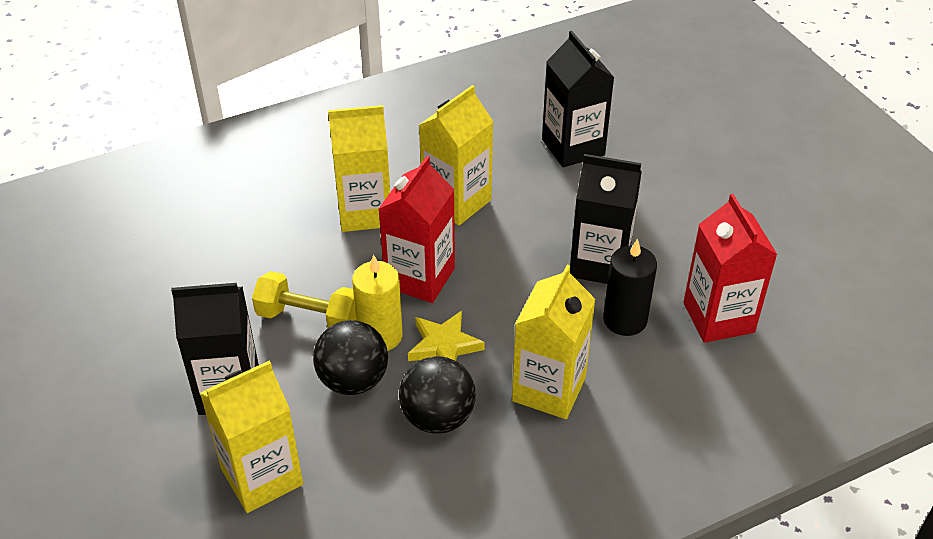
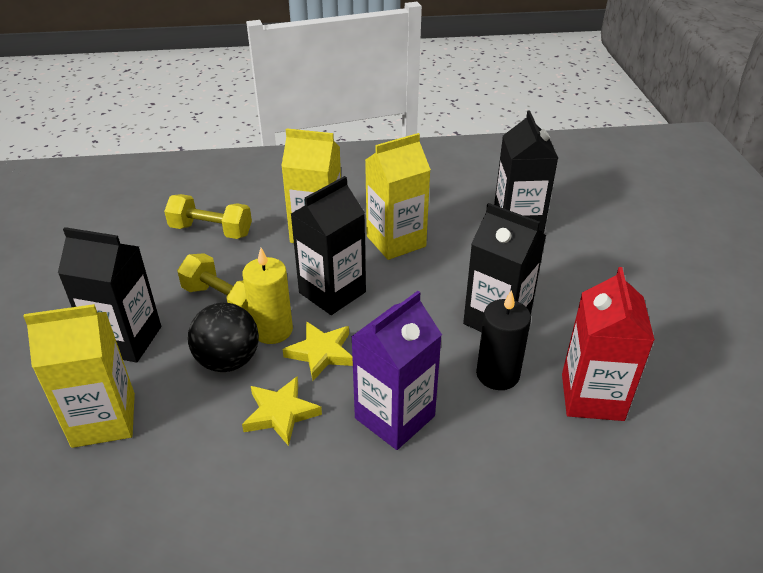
camera: 20 degrees right, 5 degrees down
red carton [379,156,455,303] -> black carton [291,176,366,315]
black ball [399,356,476,434] -> yellow star [242,377,322,446]
yellow carton [512,264,596,419] -> purple carton [351,291,442,450]
none -> yellow dumbbell [164,194,252,239]

